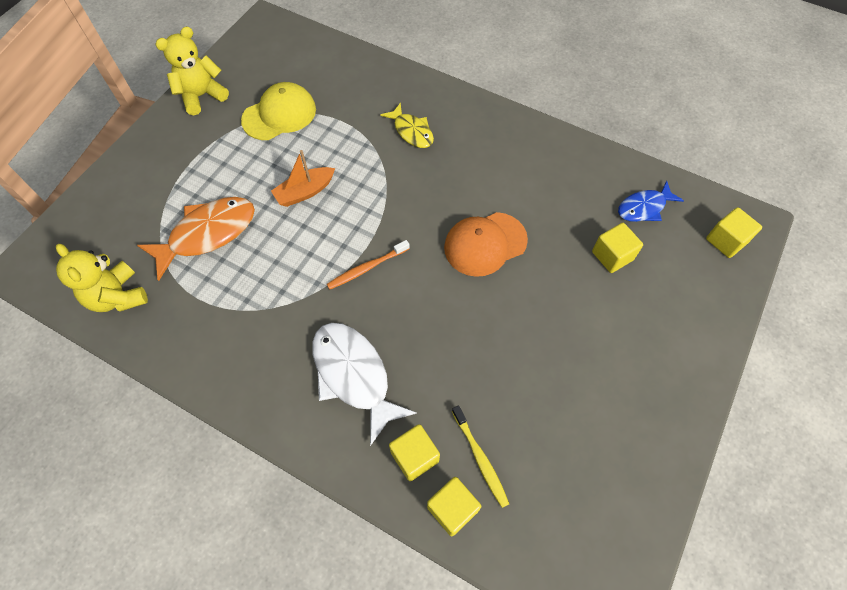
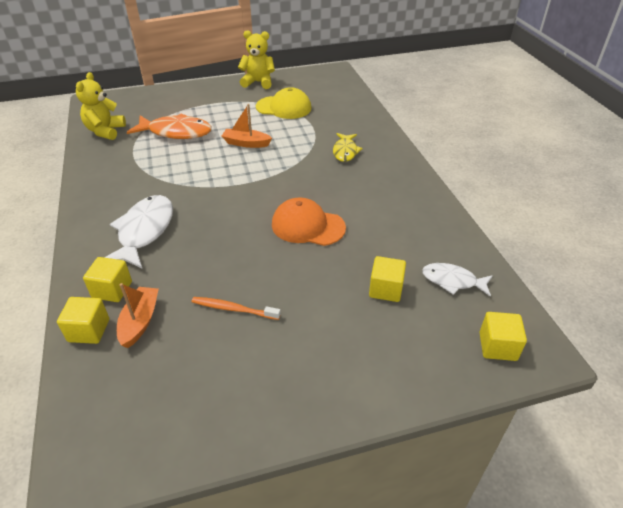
camera: 45 degrees right, 20 degrees down
orange toothbrush [327,240,410,290] -> orange toothbrush moved to [192,297,281,320]
yellow toothbrush [452,405,509,508] -> orange boat [117,283,159,348]
blue fish [618,181,684,222] -> white fish [422,263,493,297]

